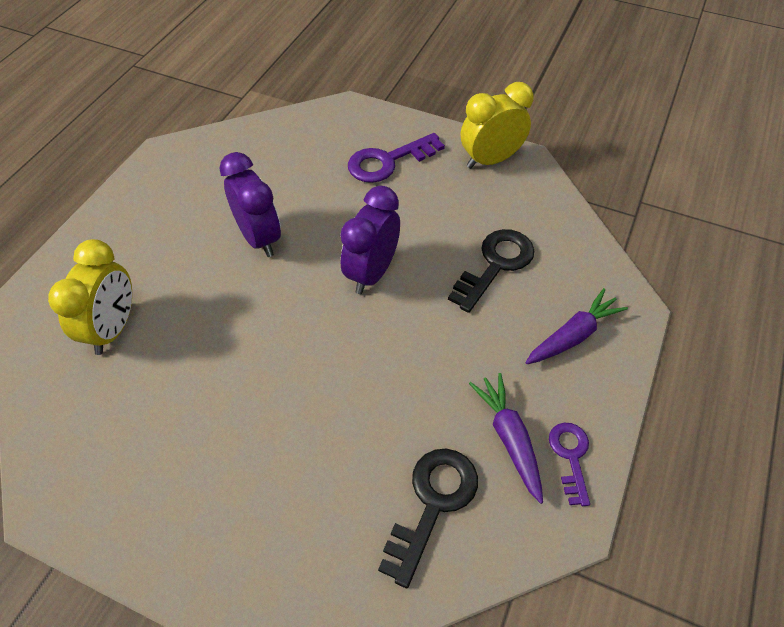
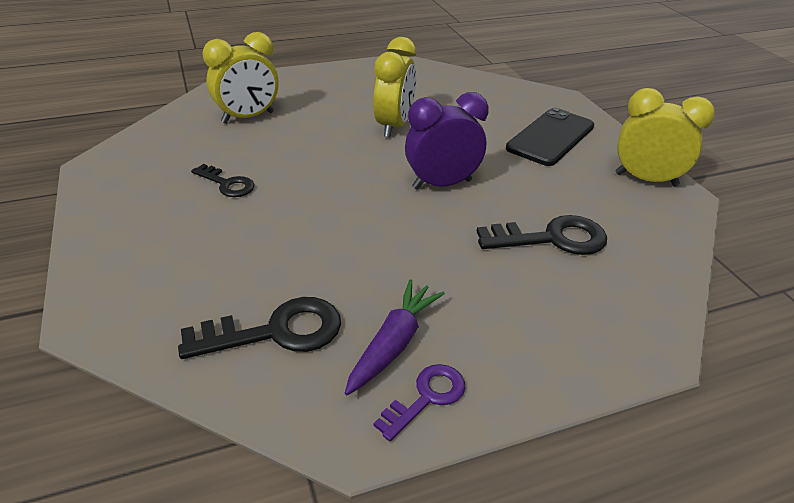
camera: 45 degrees right, 15 degrees down
purple clock [220,152,281,257] -> yellow clock [373,37,416,138]
purple key [348,133,445,183] -> black phone [506,108,594,166]
purple carrot [526,288,628,364] -> none
none -> black key [191,164,255,197]

